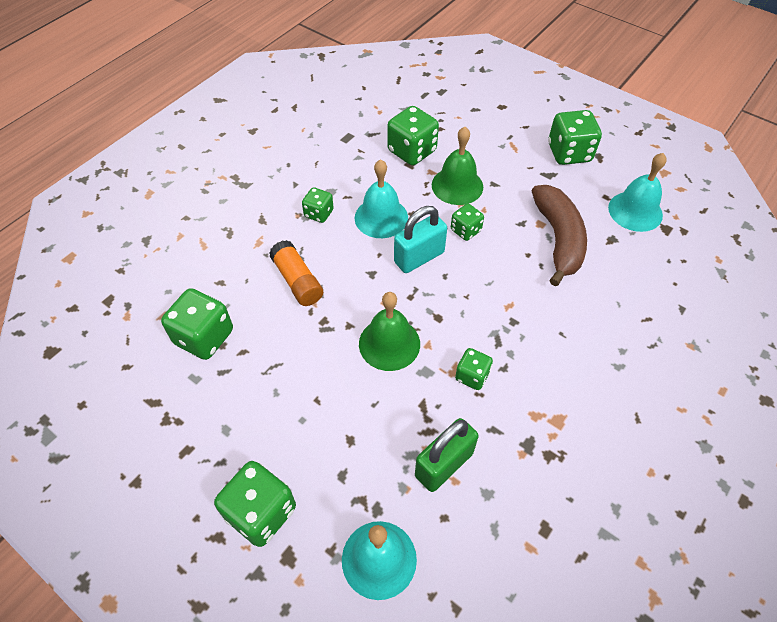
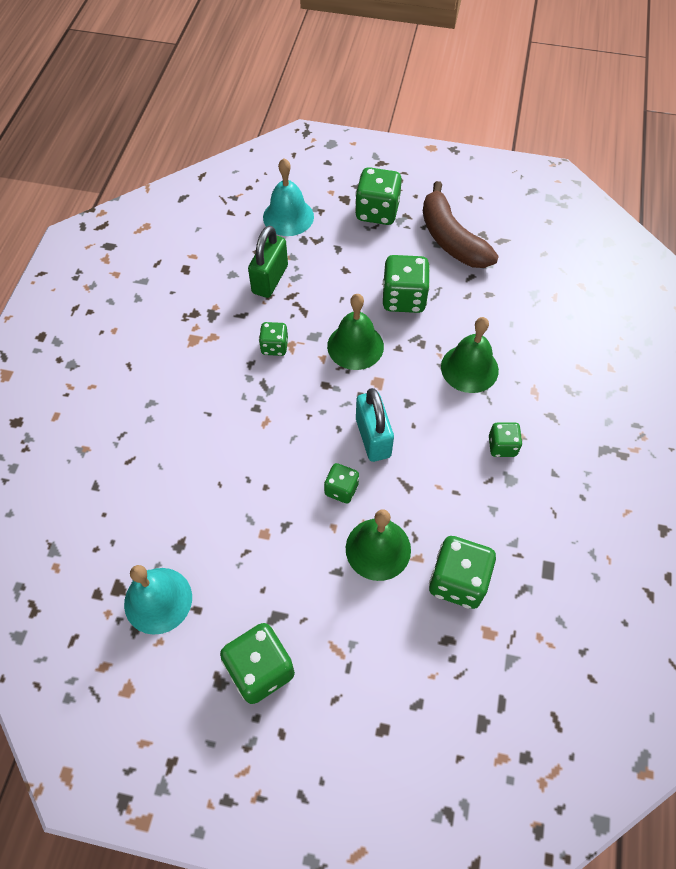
camera: 155 degrees right, 5 degrees up
green dice [161,288,233,360] -> green dice moved to [383,255,430,313]
orange glue stick [269,240,323,306] -> green bell [441,317,499,393]
turquoise bell [355,159,408,238] -> none
turquoise padlock [394,206,447,273] -> turquoise padlock turned 45 degrees counterclockwise [356,388,394,462]
brown banana [532,185,587,286] -> brown banana moved to [423,181,499,268]

